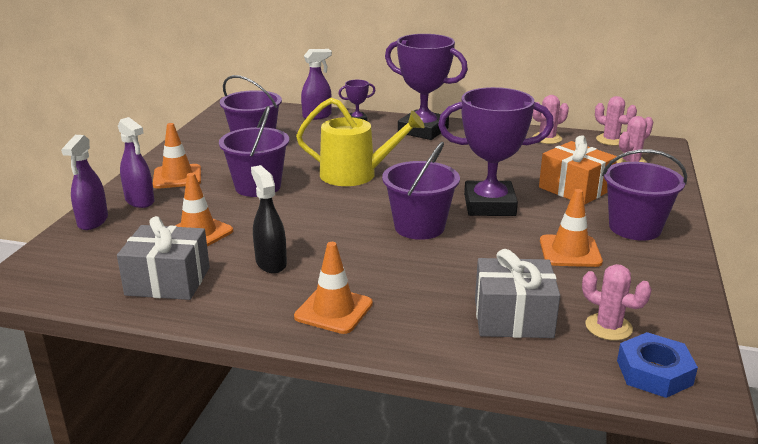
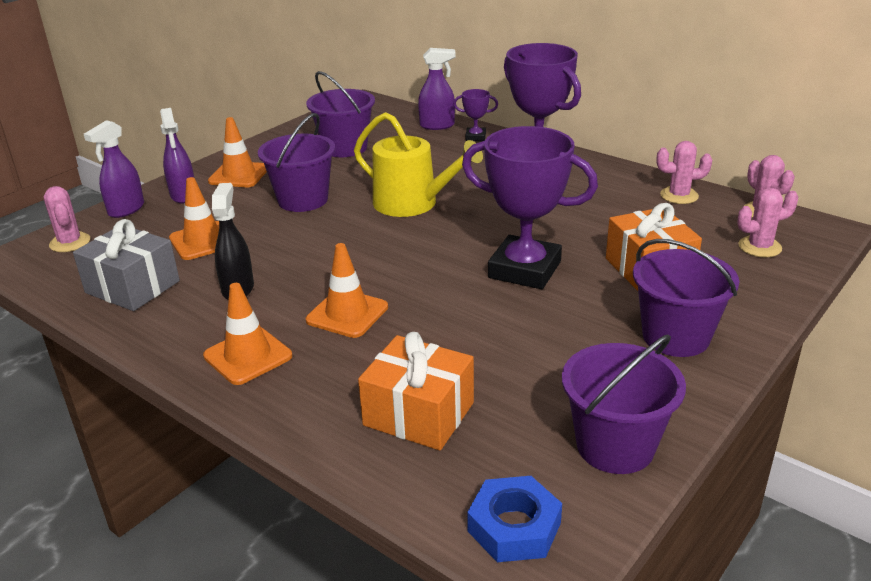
camera: 25 degrees right, 5 degrees up
purple bucket [382,142,460,240] -> purple bucket moved to [562,335,686,474]
grey gift [475,249,560,338] -> orange gift [358,332,474,451]
orange traffic cone [540,189,603,267] -> orange traffic cone moved to [306,243,388,338]
pink cactus [582,264,652,341] -> pink cactus moved to [44,186,90,252]

